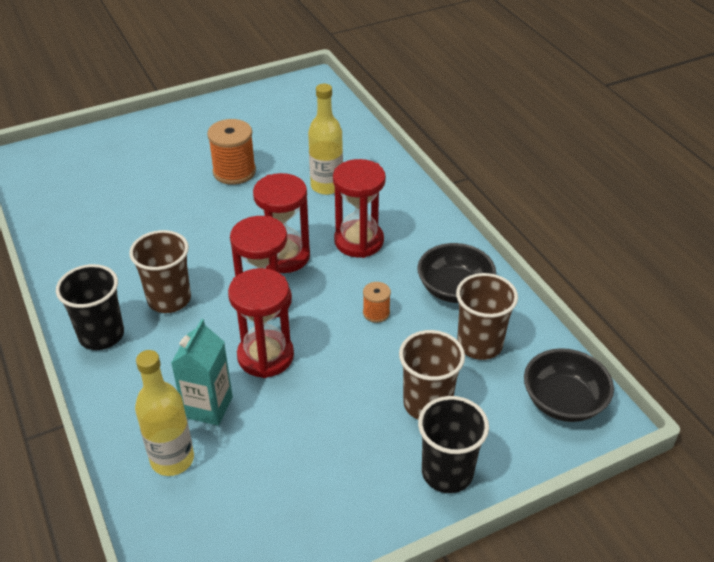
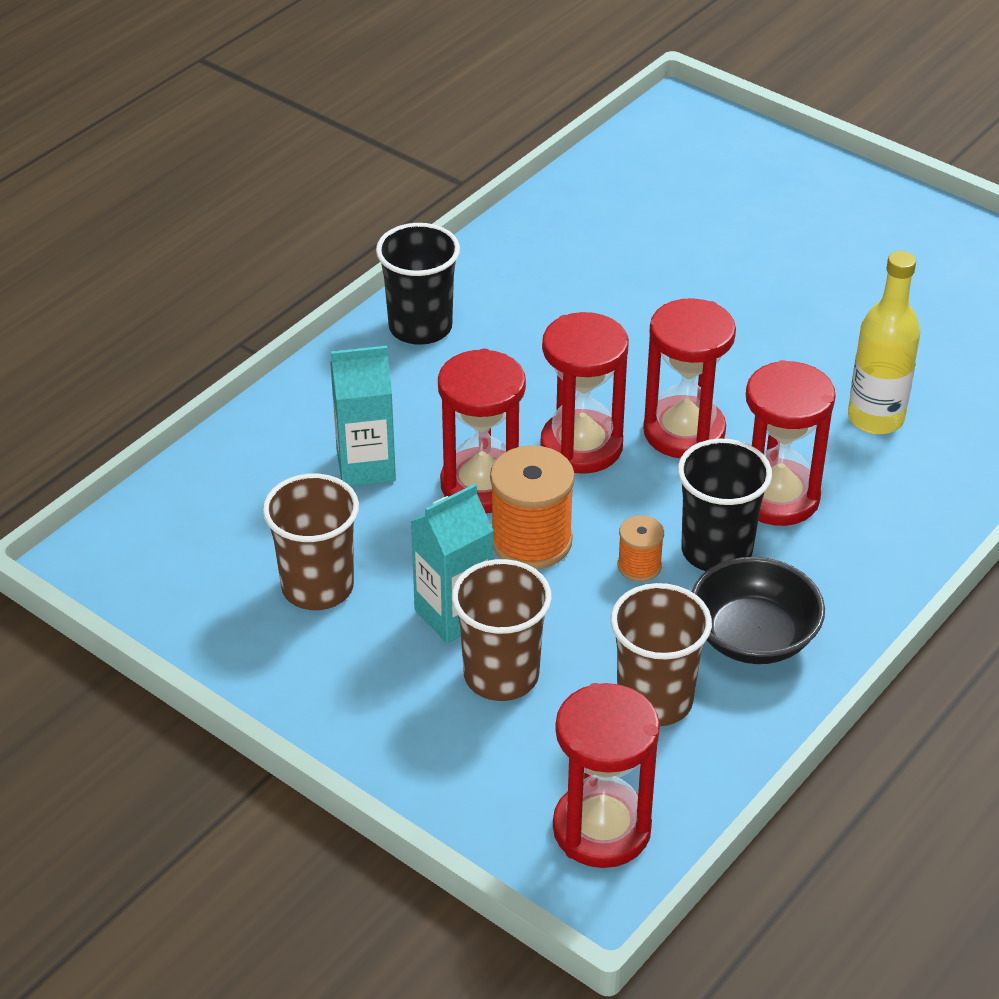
camera: 65 degrees right, 0 degrees up
brown cup [129,230,191,313] -> brown cup moved to [263,474,359,610]
yellow bottle [135,350,194,476] -> none
orange spool [207,119,256,185] -> orange spool moved to [490,445,575,569]
black cup [418,396,489,493] -> black cup moved to [678,439,772,571]
black bowl [524,348,614,422] -> red hourglass [553,683,660,868]
none -> turquoise carton [410,484,494,643]

